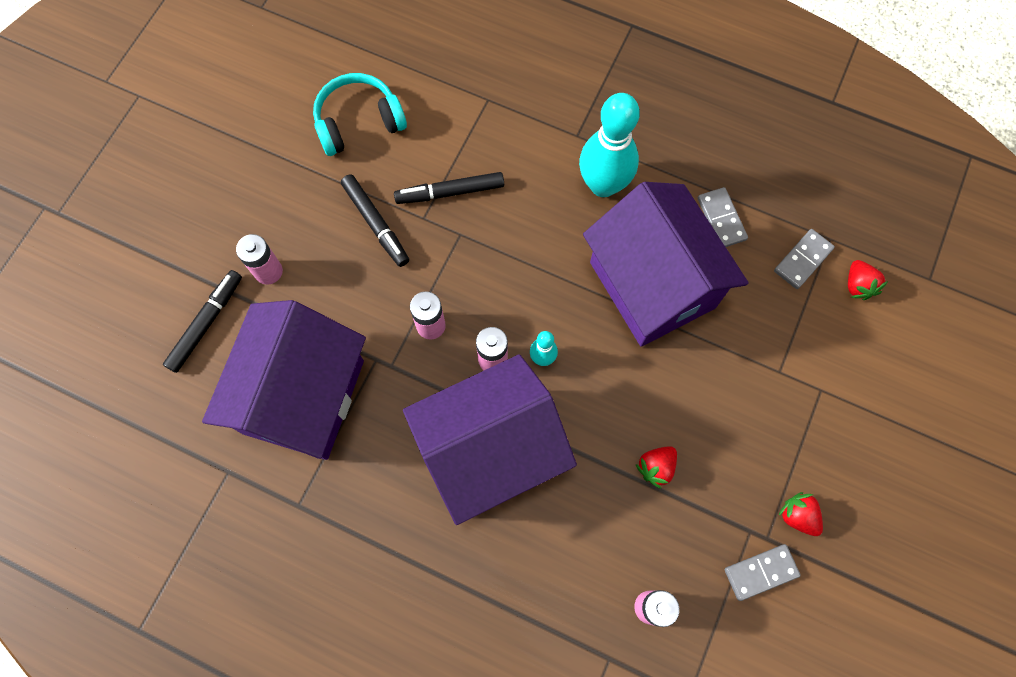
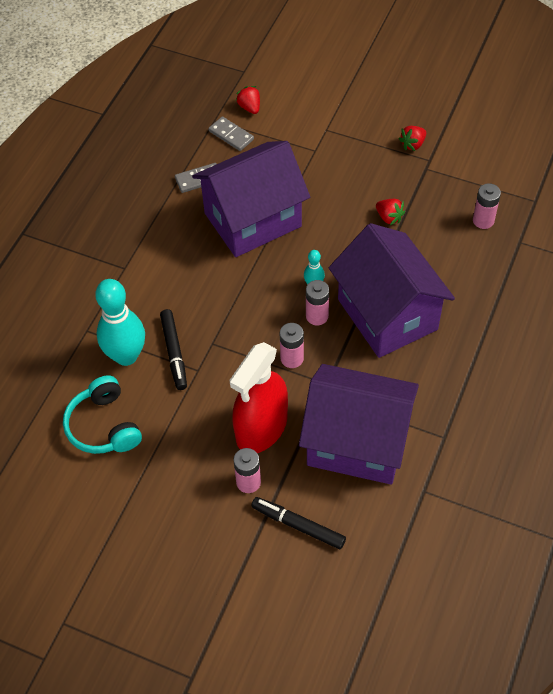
camera: 90 degrees left, 15 degrees down
black marker [341,174,409,267] -> none
turquoise bowling pin [579,93,640,197] -> turquoise bowling pin moved to [95,279,145,366]
grey domino [725,544,801,601] -> none
red strawberry [848,260,888,300] -> red strawberry turned 105 degrees counterclockwise [236,86,260,114]
none -> red spray bottle [230,342,288,453]

